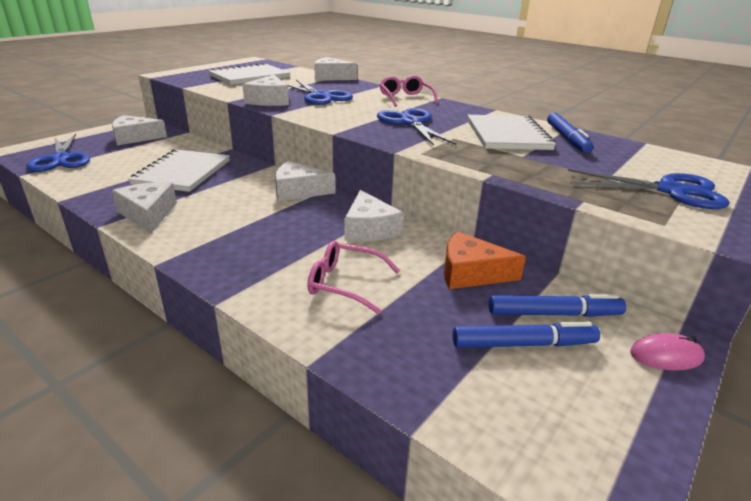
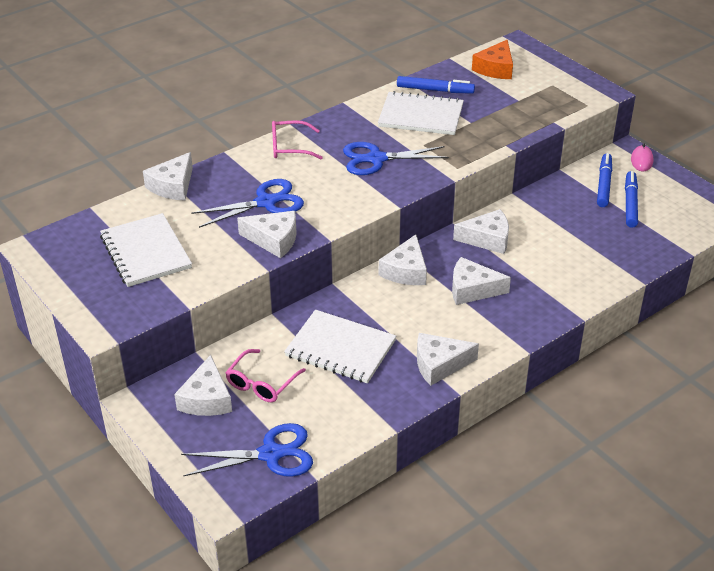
camera: 75 degrees left, 10 degrees up
pink glasses [308,241,400,314] -> pink glasses moved to [225,349,306,402]
orange cheese [444,231,526,289] -> orange cheese moved to [472,40,513,79]
blue scissors [568,169,730,209] -> none
none -> white cheese [452,257,511,305]

